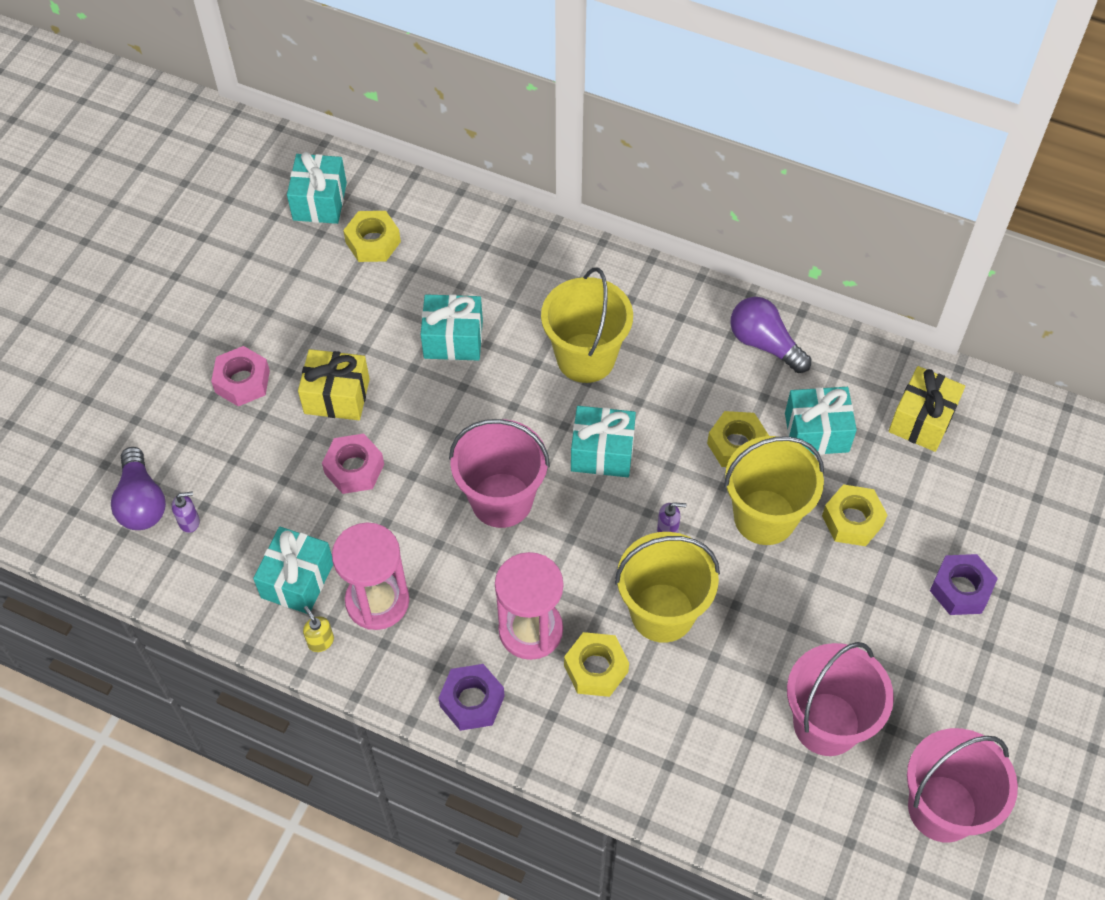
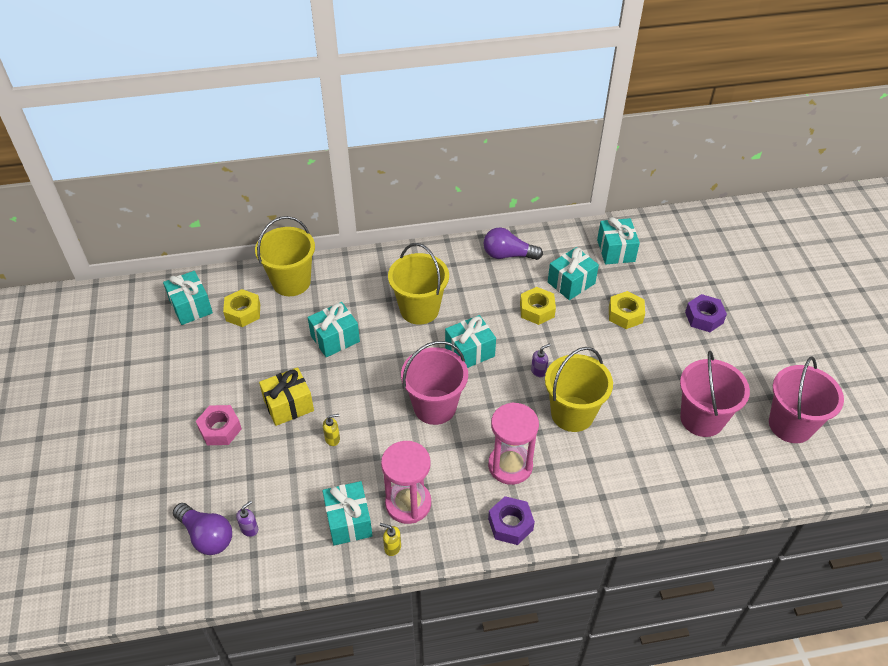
camera: 35 degrees left, 10 degrees down
pink nut [322,434,384,494] -> yellow soap dispenser [323,414,340,446]
yellow nut [564,632,629,697] -> none
yellow bucket [724,436,824,545] -> yellow bucket moved to [255,216,315,296]
yellow gift [889,366,965,452] -> turquoise gift [597,217,640,264]

